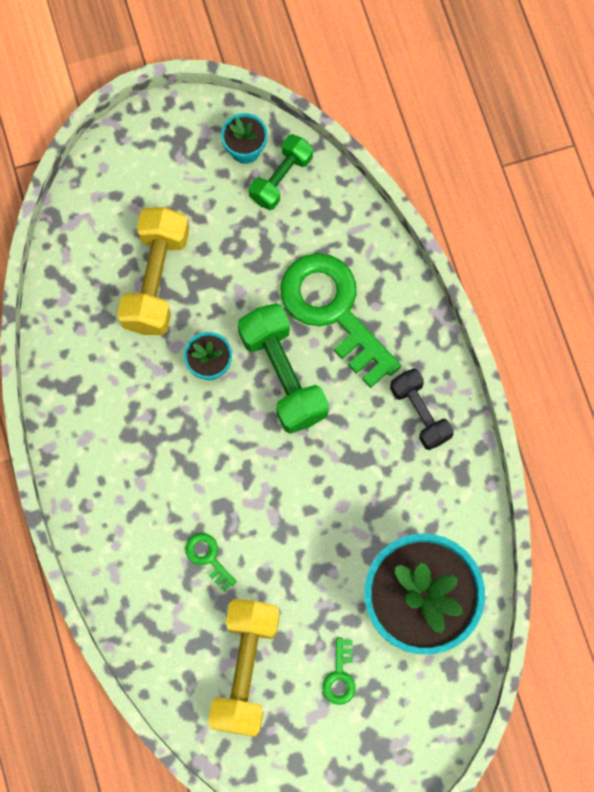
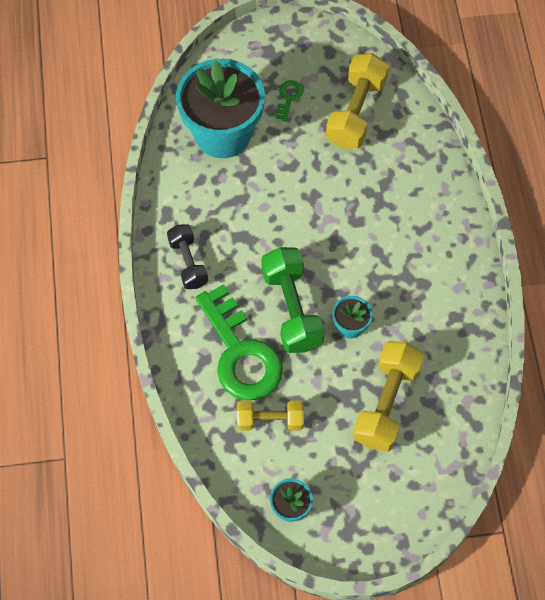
camera: 170 degrees left, 10 degrees down
green key [185,533,237,591] -> none
green dumbbell [249,134,313,210] -> none
none -> yellow dumbbell [237,400,304,431]

